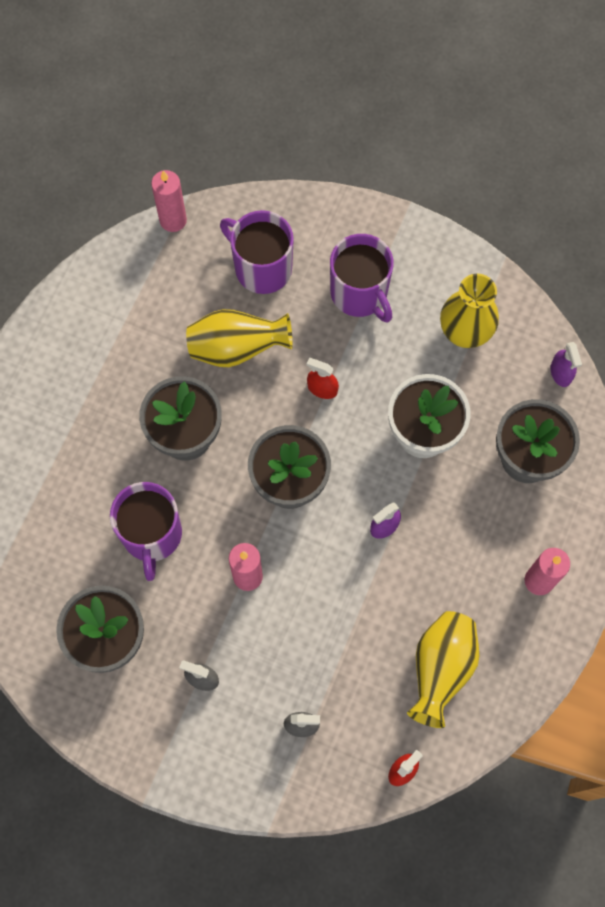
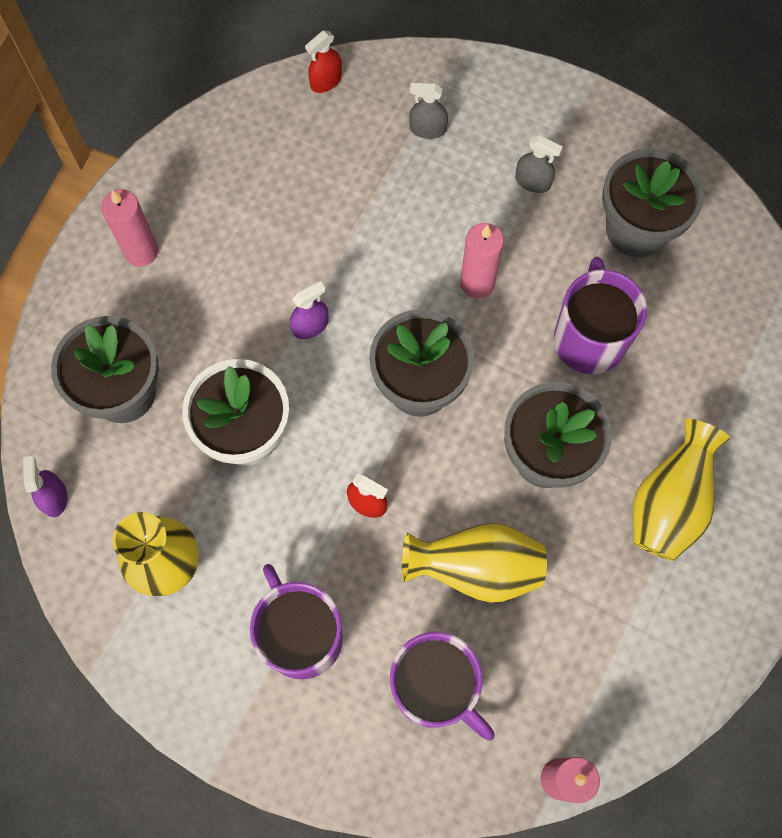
camera: 175 degrees left, 0 degrees up
yellow vase [407,611,479,728] -> yellow vase moved to [633,419,730,561]

